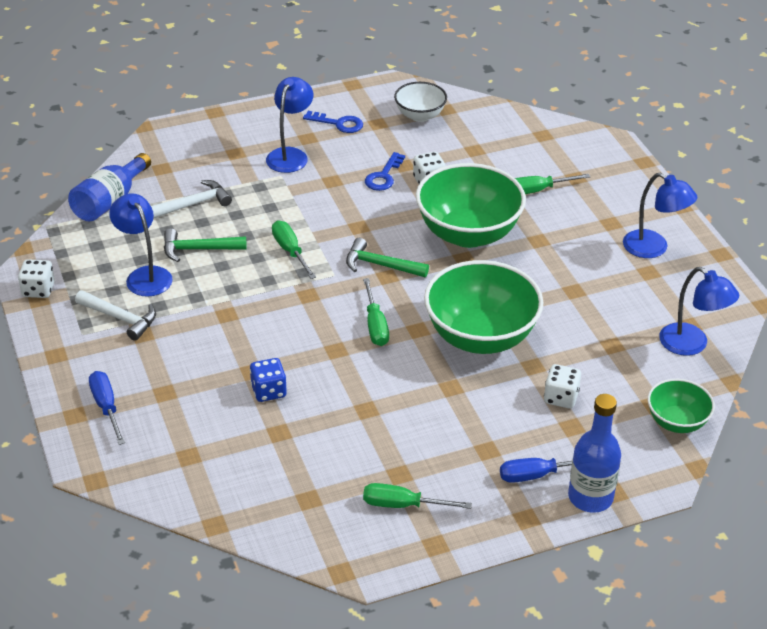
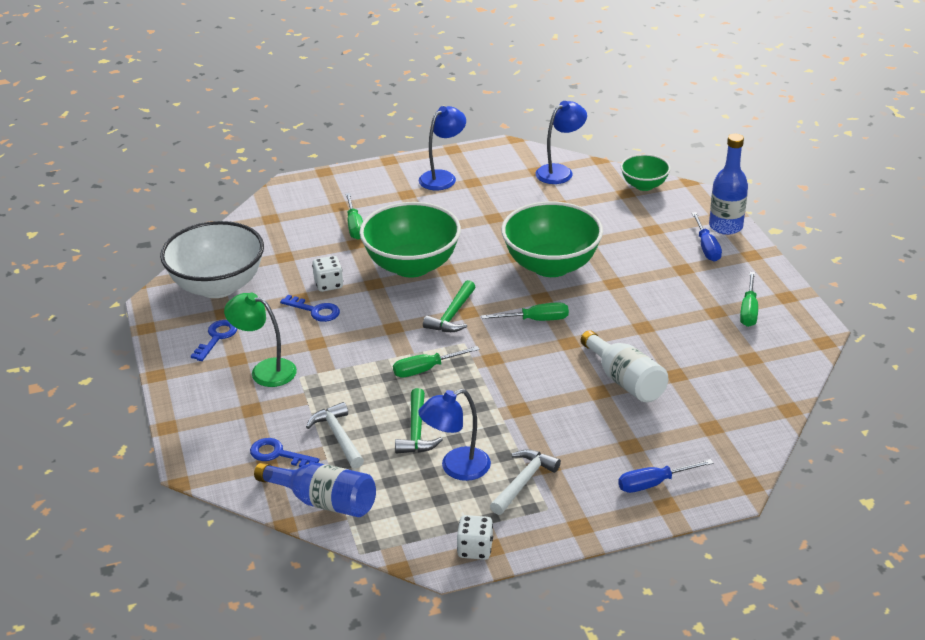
camera: 85 degrees left, 5 degrees down
blue dice [250,358,287,402] -> white bottle [581,330,668,402]
blue lamp [266,77,313,173] -> green lamp [224,293,297,387]
white bowl [394,82,447,122] -> white bowl [160,221,264,298], size x1.87
white dice [544,364,581,409] -> none
none -> blue key [250,438,320,467]

